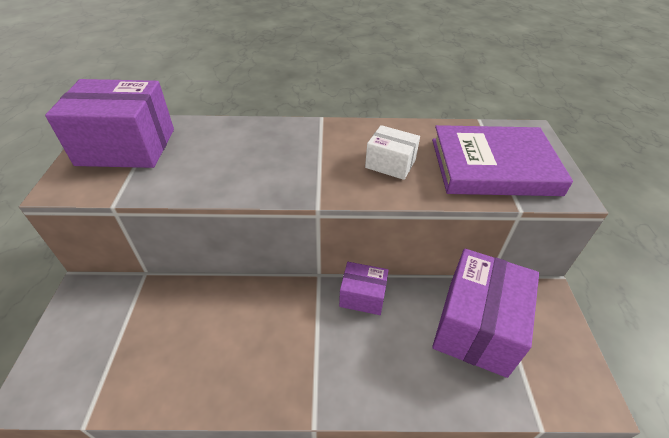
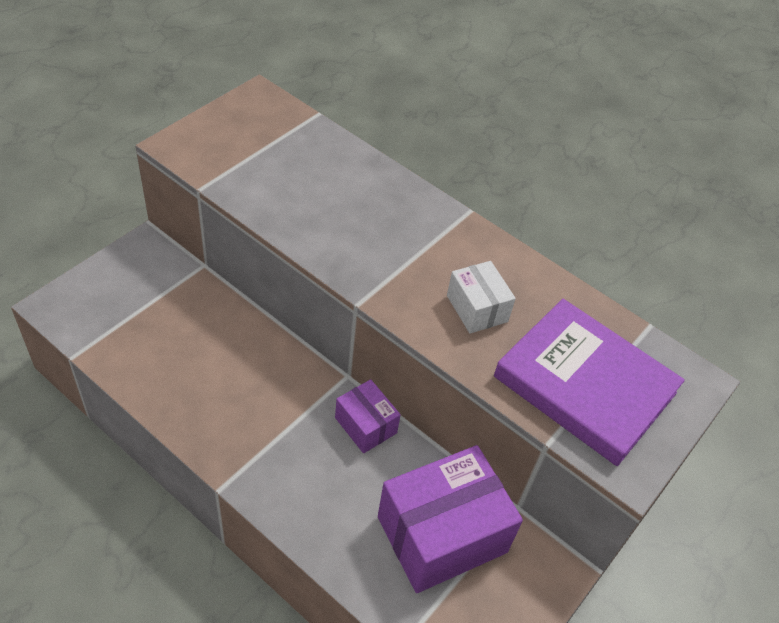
camera: 35 degrees right, 5 degrees up
purple box [45,79,174,168] -> none

